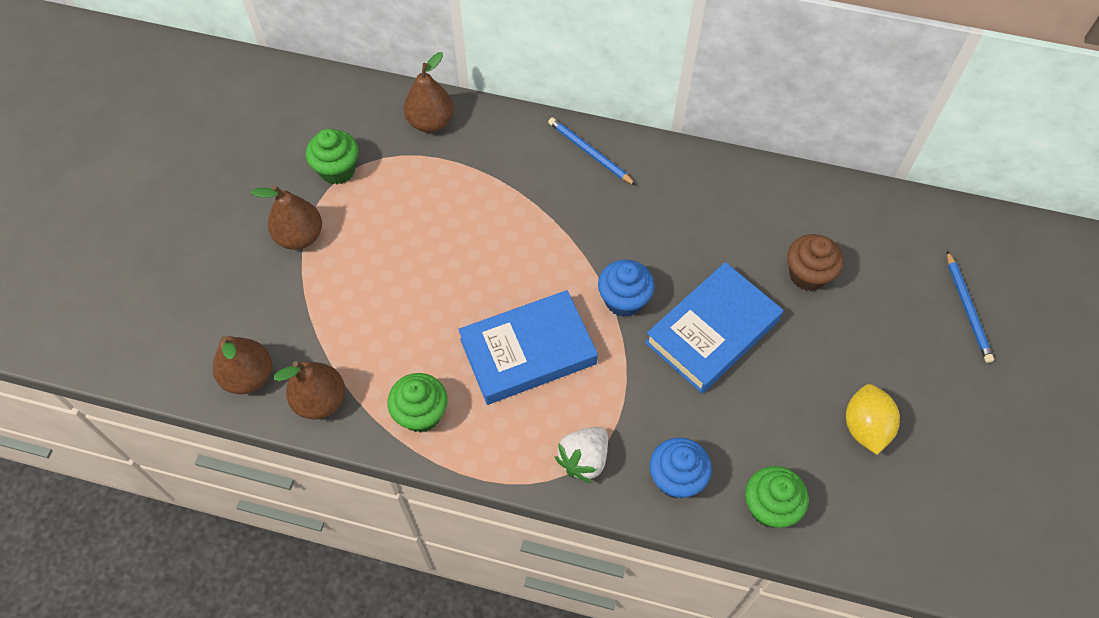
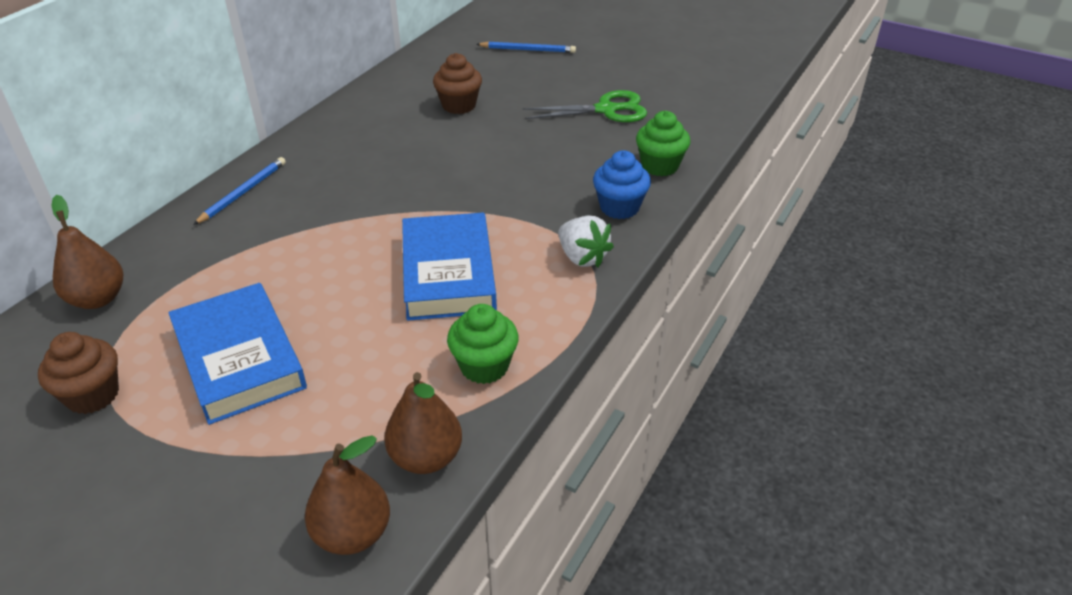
camera: 75 degrees left, 20 degrees down
brown pear [251,185,322,250] -> none
green cupcake [306,129,358,184] -> brown cupcake [38,332,119,414]
blue pencil [548,117,636,185] -> blue pencil turned 150 degrees clockwise [193,157,286,225]
blue cupcake [598,259,655,317] -> none
blue book [645,262,783,393] -> blue book moved to [168,283,307,425]
yellow lemon [846,384,900,455] -> green scissors [523,90,647,122]

